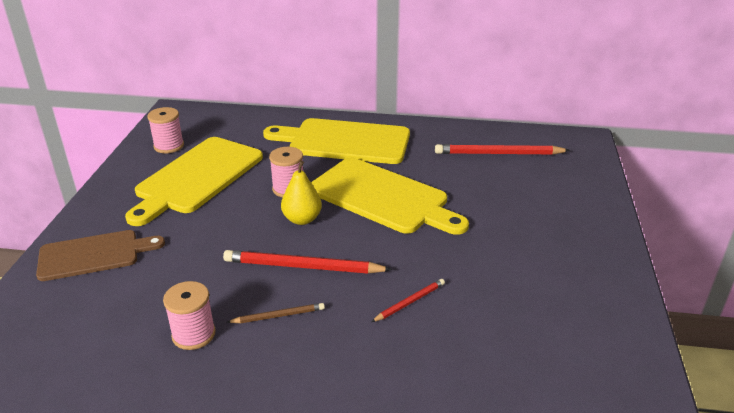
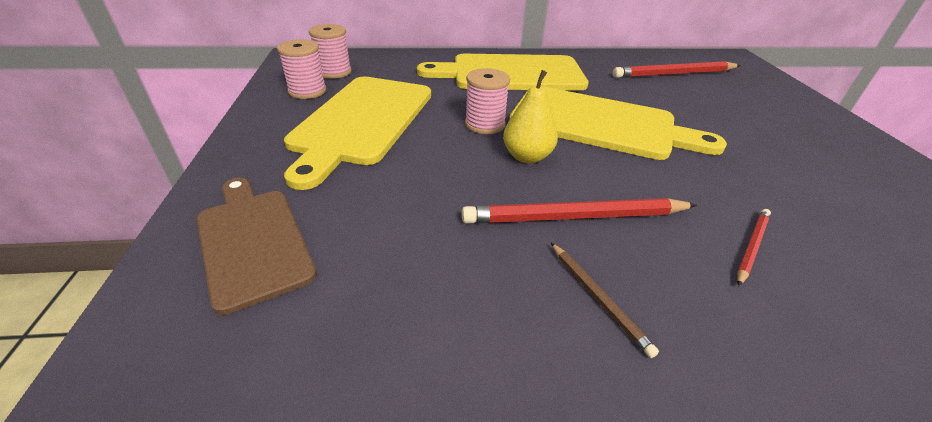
camera: 15 degrees left, 5 degrees up
brown cutting board [36,230,165,281] -> brown cutting board turned 90 degrees counterclockwise [196,178,317,315]
pink spool [163,281,216,350] -> pink spool moved to [309,24,352,79]
brown pencil [227,303,325,323] -> brown pencil turned 90 degrees clockwise [551,243,659,358]

